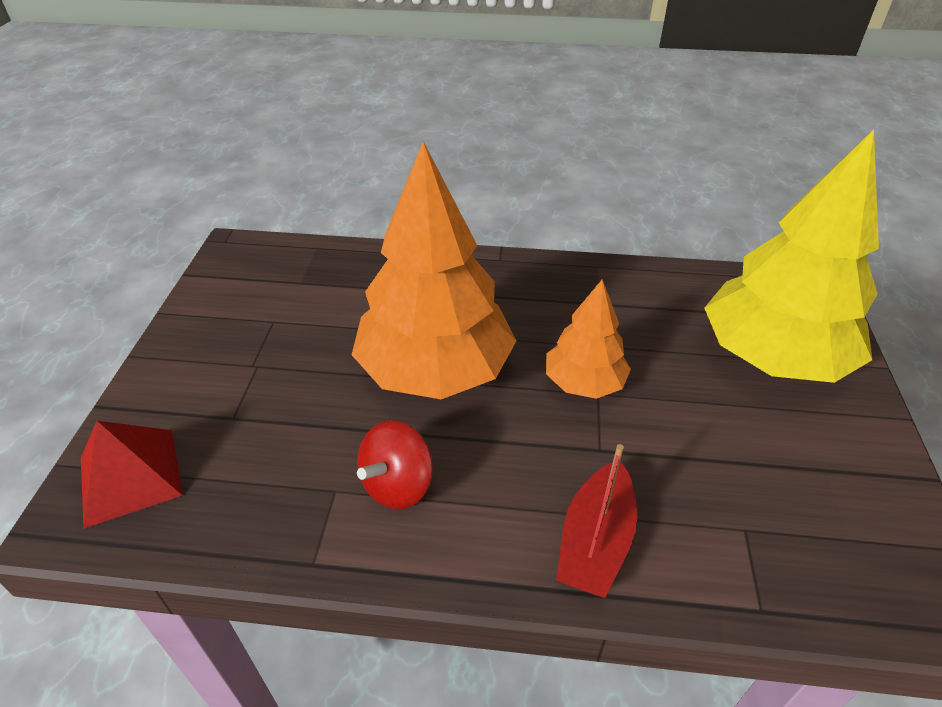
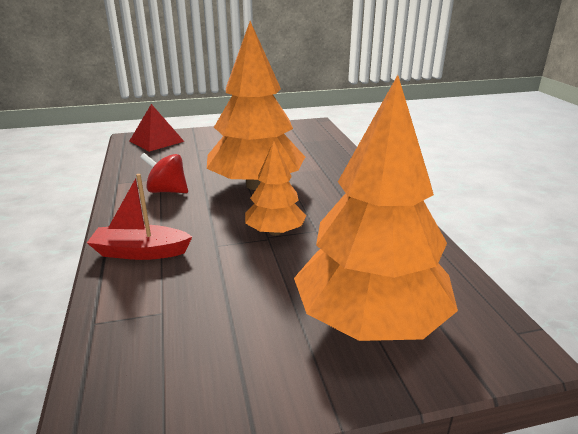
camera: 70 degrees right, 15 degrees down
yellow tree [704,130,879,383] -> orange tree [294,75,458,341]

